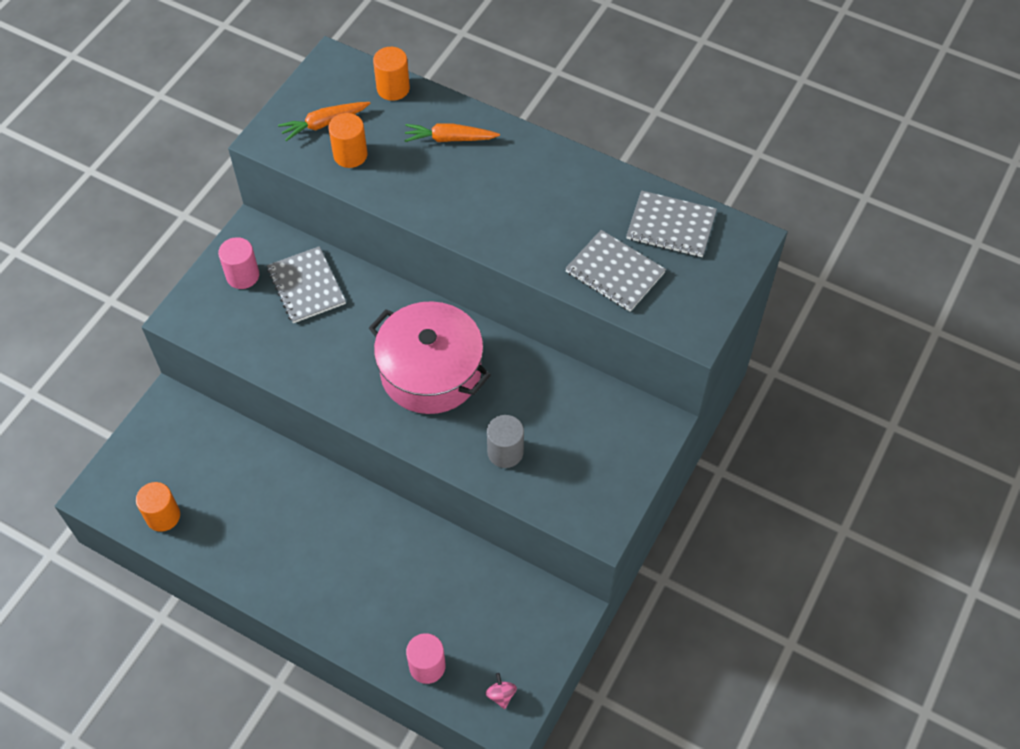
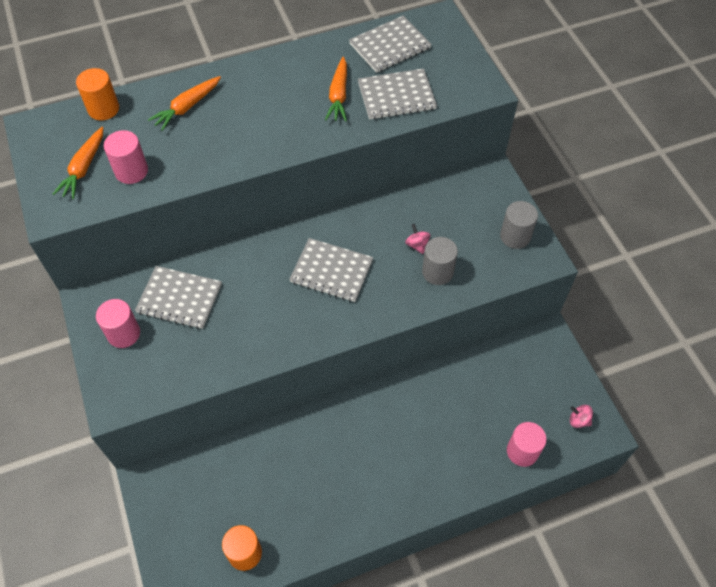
camera: 50 degrees left, 0 degrees up
orange cylinder [328,113,368,168] -> pink cylinder [104,130,148,184]
pink pot [369,301,491,414] -> grey notebook [289,238,373,302]
none -> orange carrot [325,57,347,122]
none -> pink spinning top [405,224,431,254]
none -> grey cylinder [500,201,538,249]

